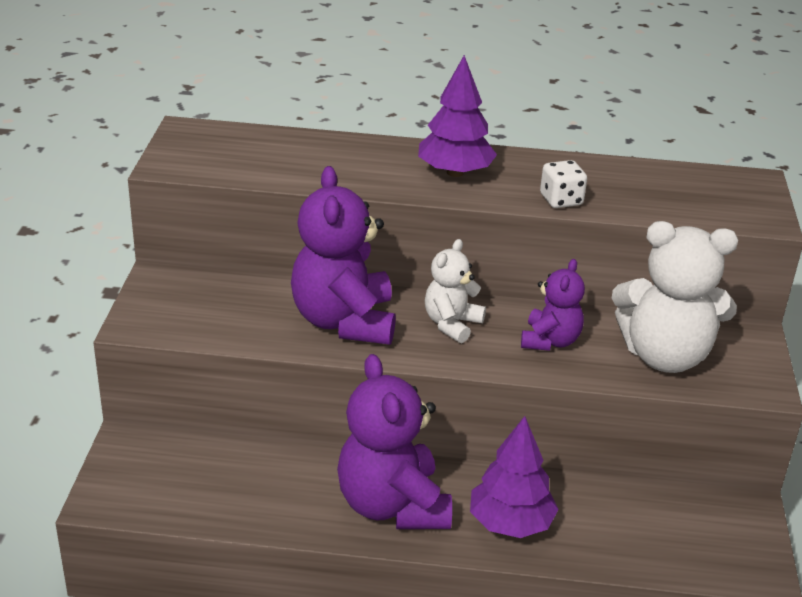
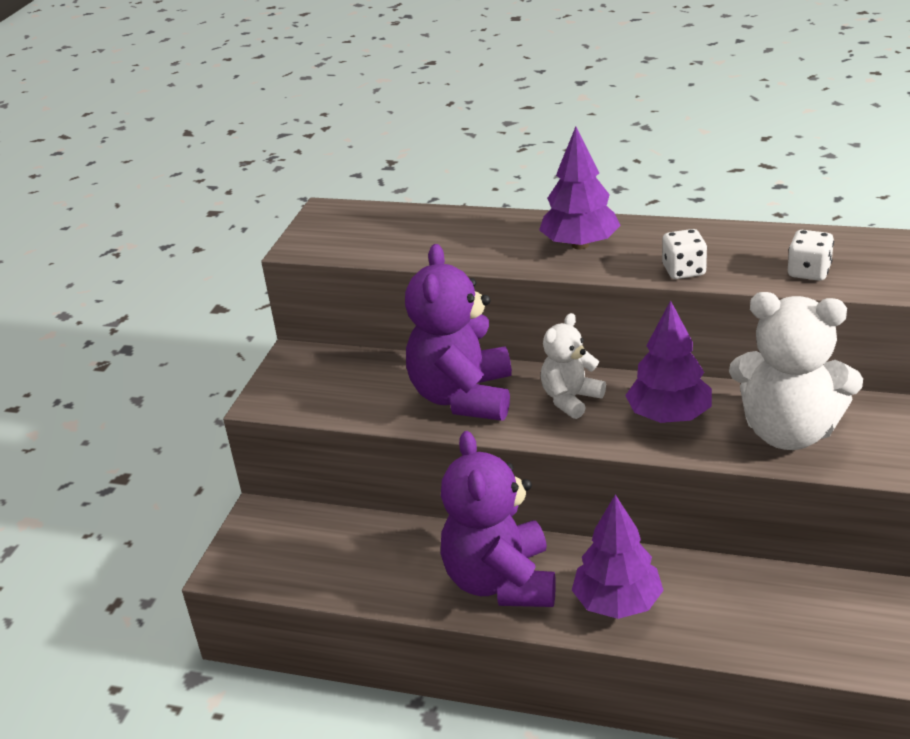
camera: 15 degrees right, 0 degrees up
purple teddy bear [521,259,585,351] -> purple tree [625,300,712,423]
none -> white dice [788,230,834,281]

